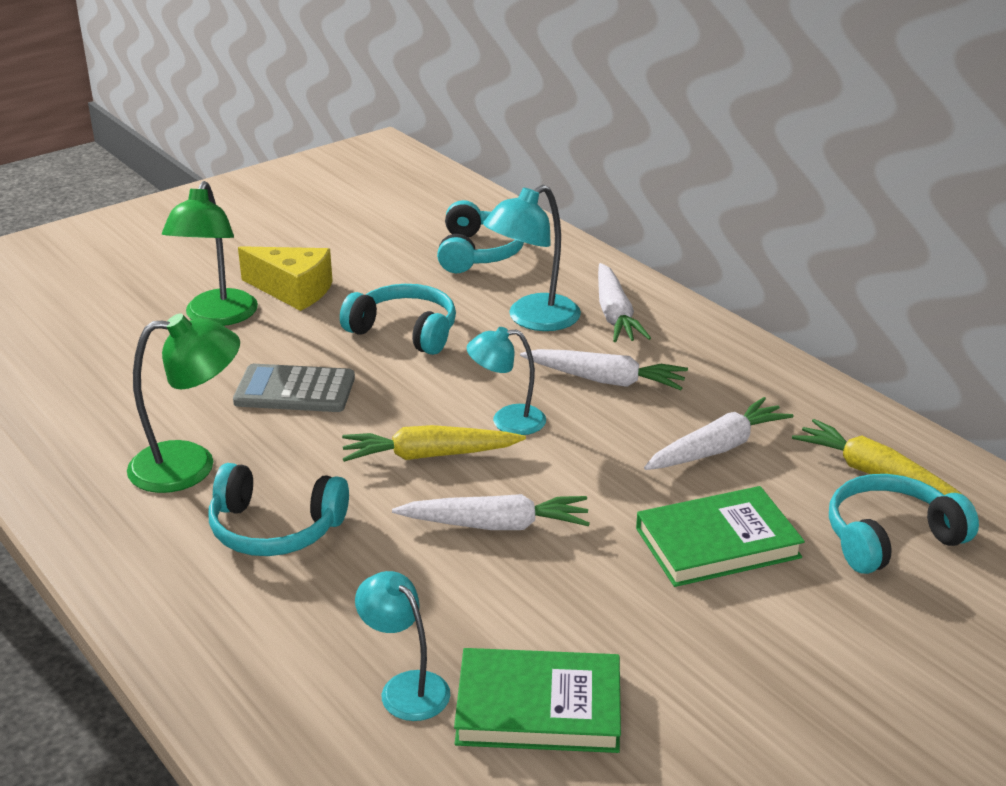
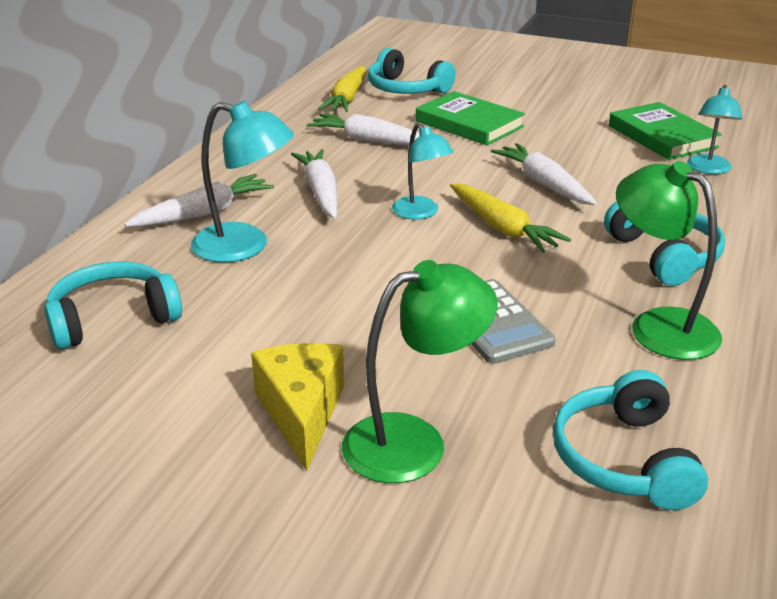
camera: 120 degrees left, 0 degrees up
turquoise headphones [340,284,456,355] -> turquoise headphones moved to [553,370,708,510]

